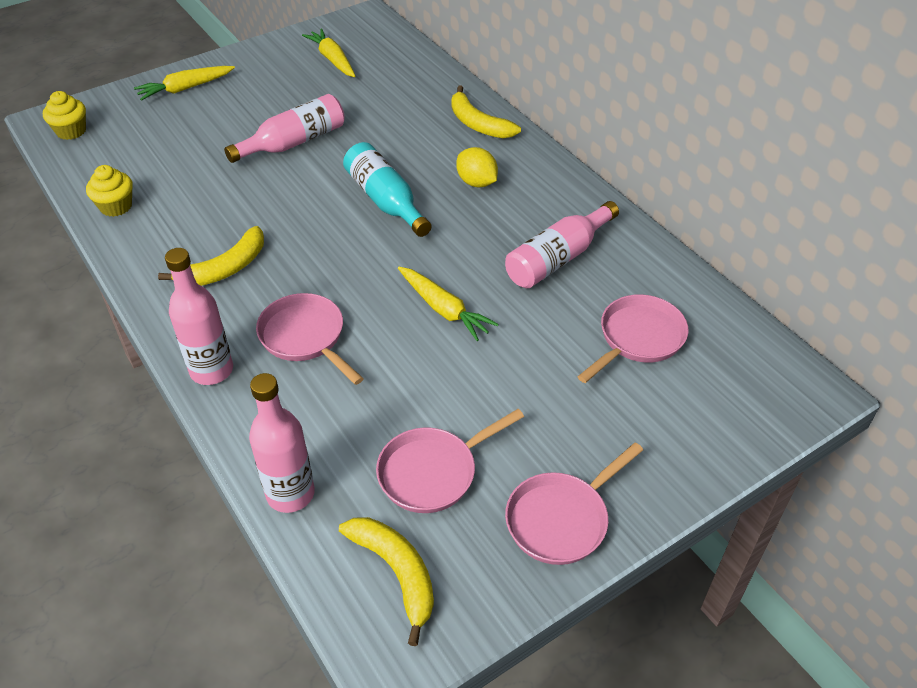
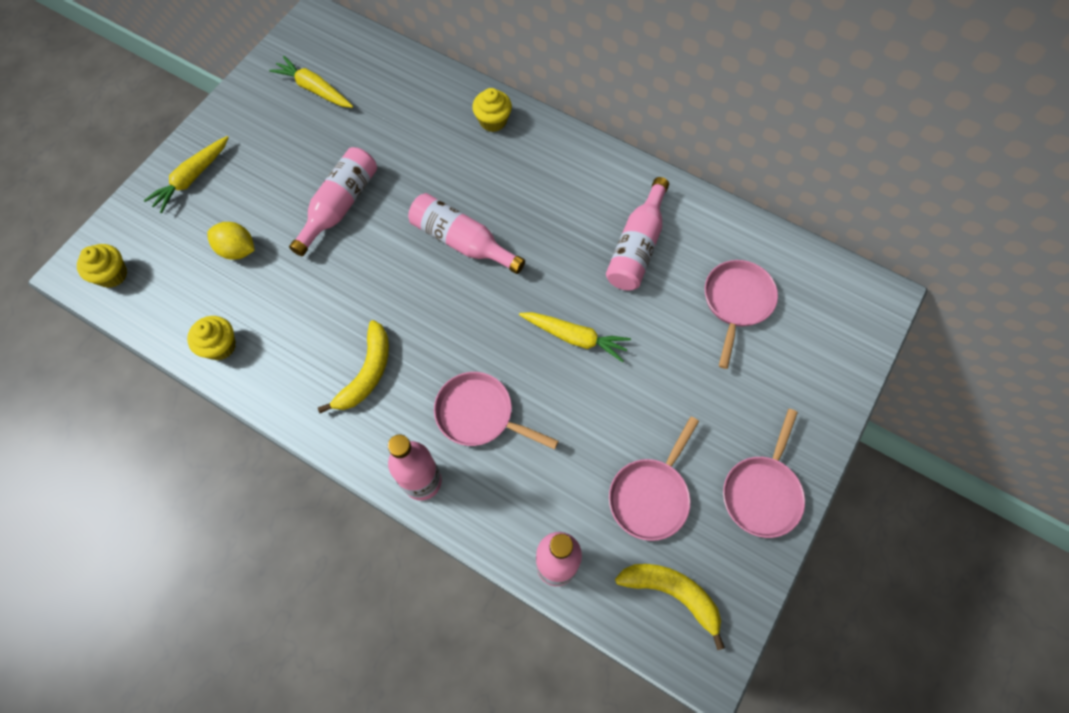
camera: 25 degrees left, 20 degrees up
turquoise bottle [343,142,432,237] -> pink bottle [408,193,525,274]
yellow banana [451,86,521,139] -> yellow cupcake [472,88,512,132]
yellow lemon [456,147,498,187] -> yellow lemon moved to [207,222,255,260]

